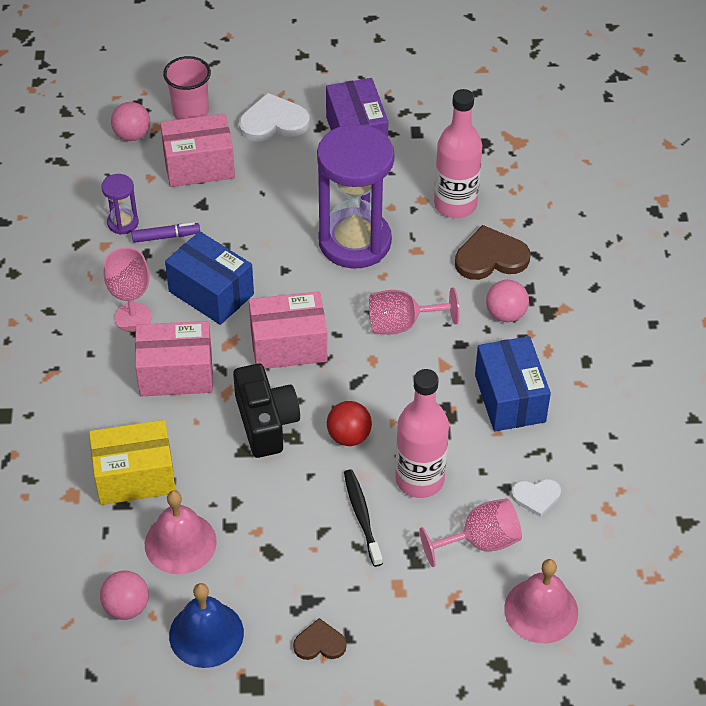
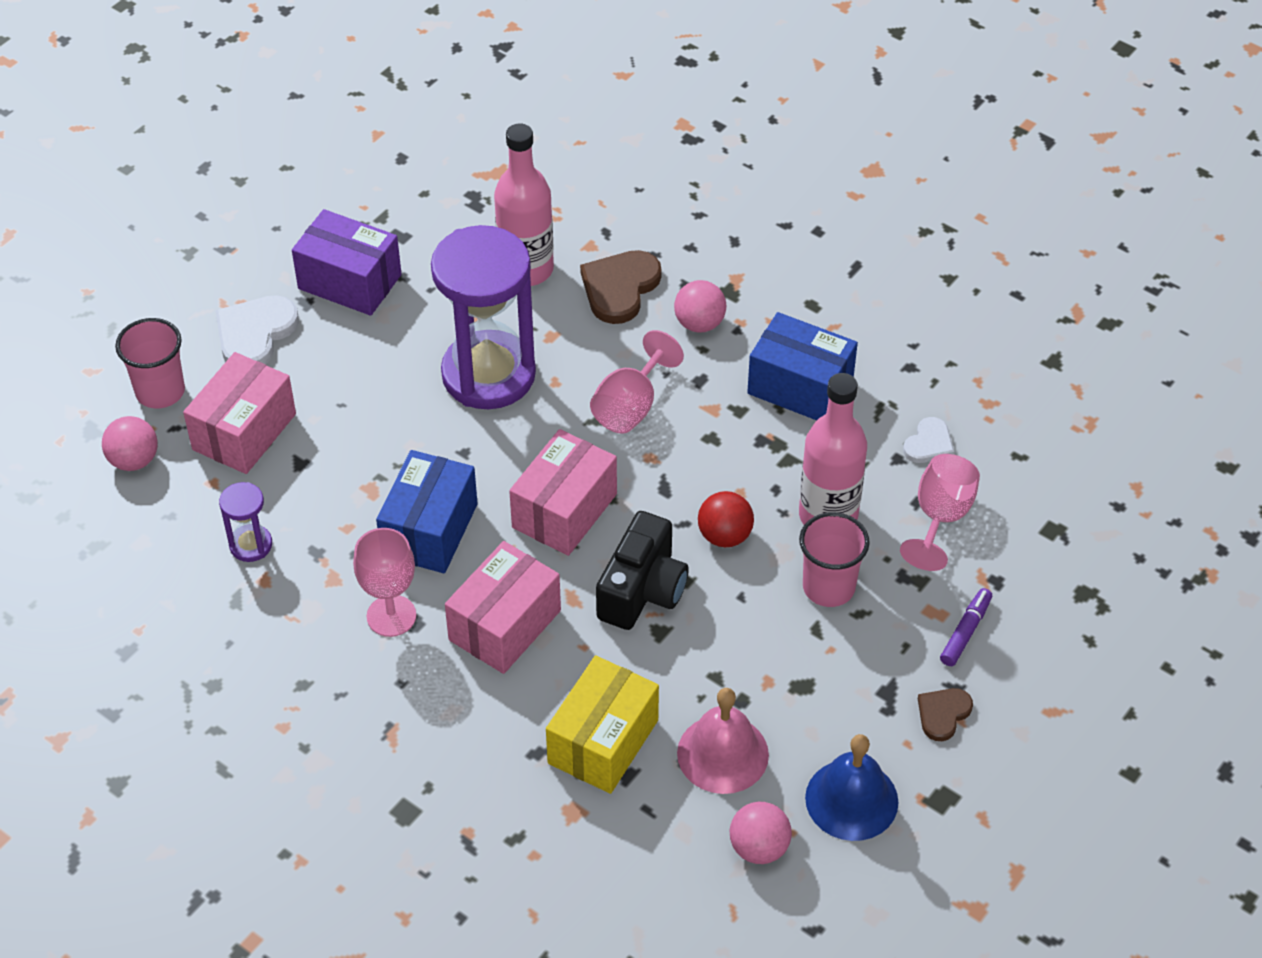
camera: 50 degrees left, 0 degrees up
purple marker [131,222,200,243] -> purple marker moved to [940,588,992,666]
blue box [165,231,254,325] -> blue box turned 60 degrees counterclockwise [376,450,478,573]
black camera [233,364,300,458] -> black camera turned 90 degrees clockwise [596,511,689,630]
black toothbrush [344,469,383,567] -> pink cup [799,512,870,607]
pink bell [504,559,578,643] -> none

